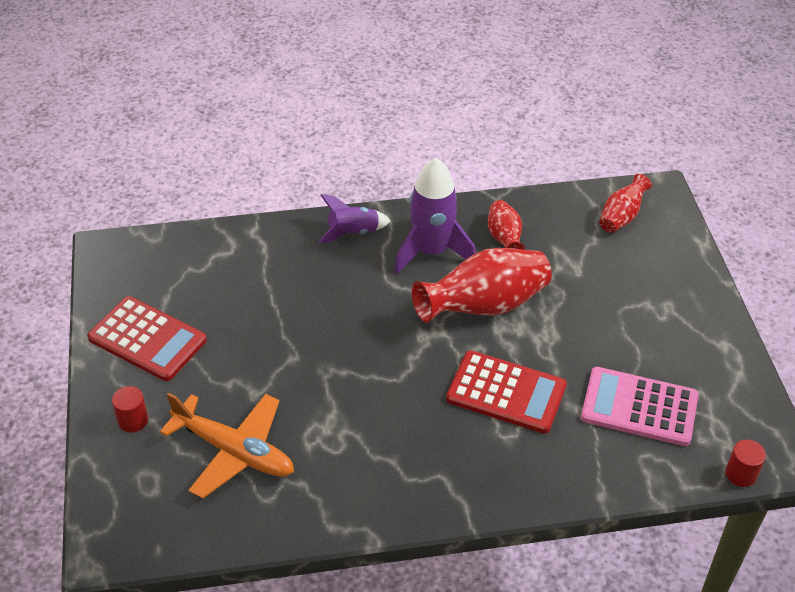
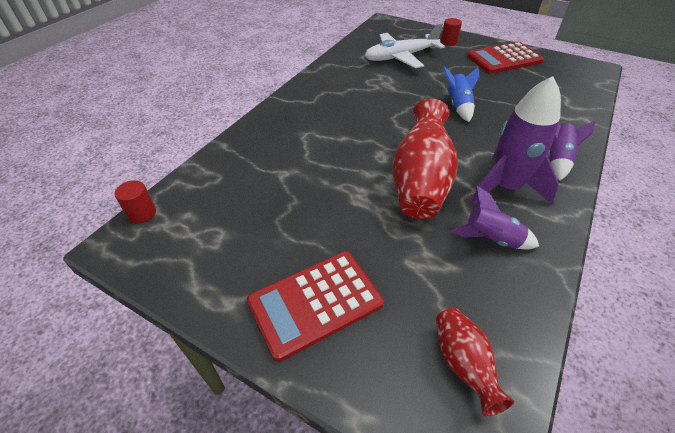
camera: 130 degrees right, 0 degrees up
orange plane [160,393,294,499] -> white plane [365,23,445,68]
red calculator [446,350,567,434] -> red calculator moved to [247,251,384,362]
red vase [488,200,525,250] -> purple rocket [450,185,539,249]
pink calculator [581,367,699,446] -> none
none -> blue rocket [443,66,479,122]

